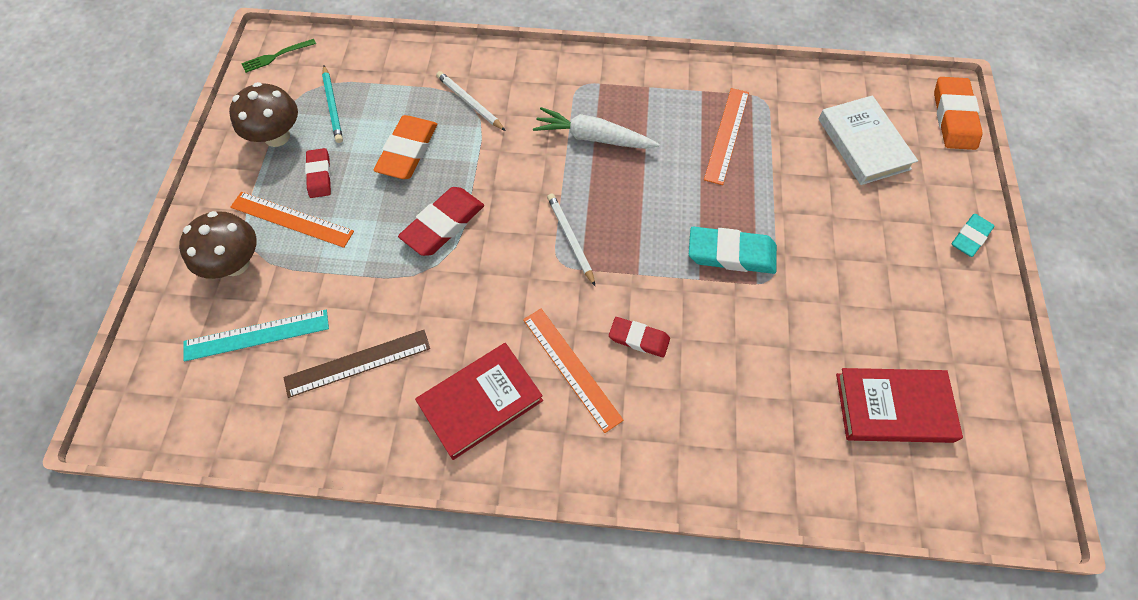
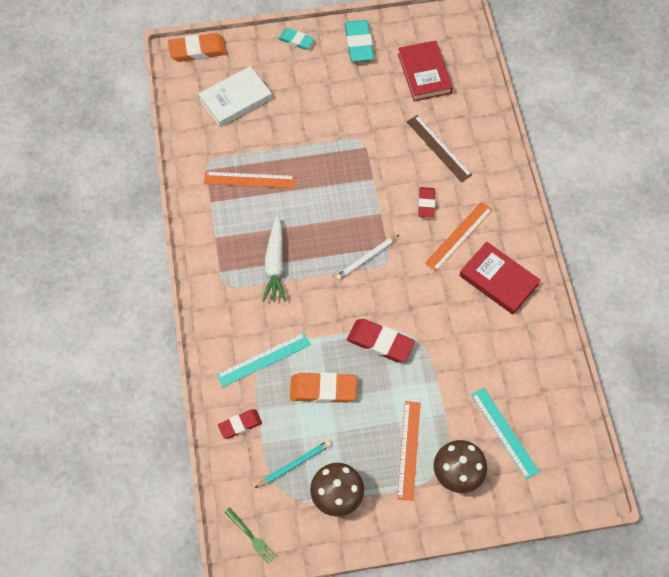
camera: 105 degrees left, 0 degrees up
brown ruler [284,330,430,398] -> brown ruler moved to [407,115,472,182]
red eraser [305,148,331,198] -> red eraser moved to [218,409,262,439]
white pencil [436,71,506,131] -> turquoise ruler [216,333,311,387]
turquoise eraser [689,227,777,274] -> turquoise eraser moved to [345,20,374,62]

